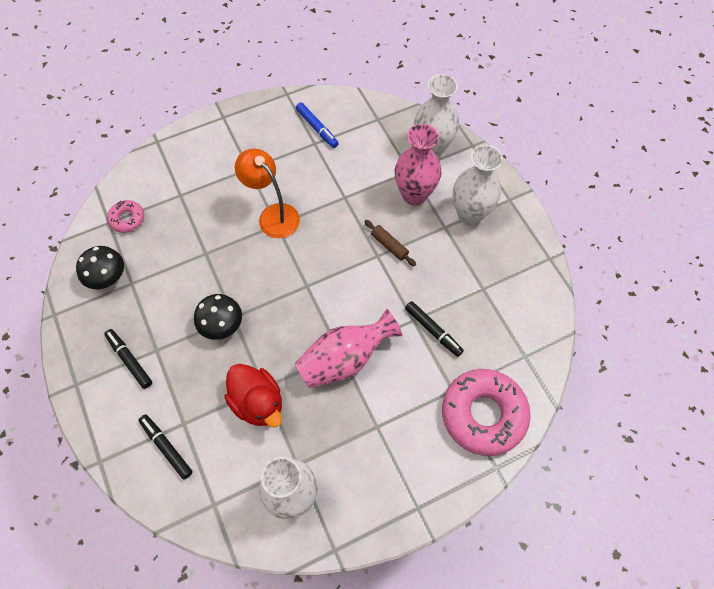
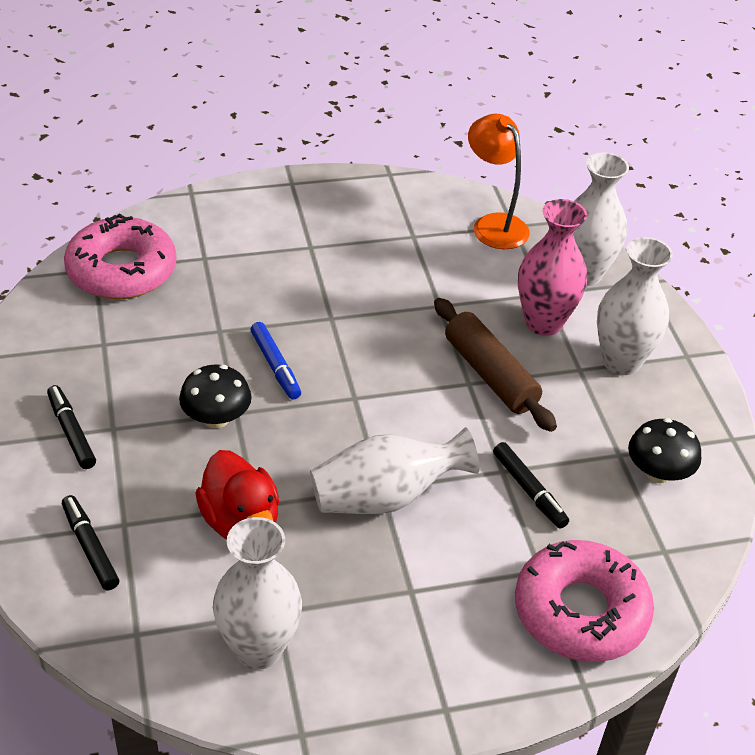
camera: 10 degrees right, 20 degrees down
black mushroom [76,246,124,289] -> black mushroom moved to [628,418,701,483]
pink donut [107,200,144,233] -> pink donut [64,213,177,299], size x2.09
orange lamp [235,148,300,238] -> orange lamp moved to [468,114,530,249]
pink vase [295,309,403,388] -> white vase [310,427,479,514]
blue marker [296,102,339,148] -> blue marker moved to [251,322,301,400]
brown rolling pin [364,220,416,266] -> brown rolling pin [434,298,557,432], size x1.91

